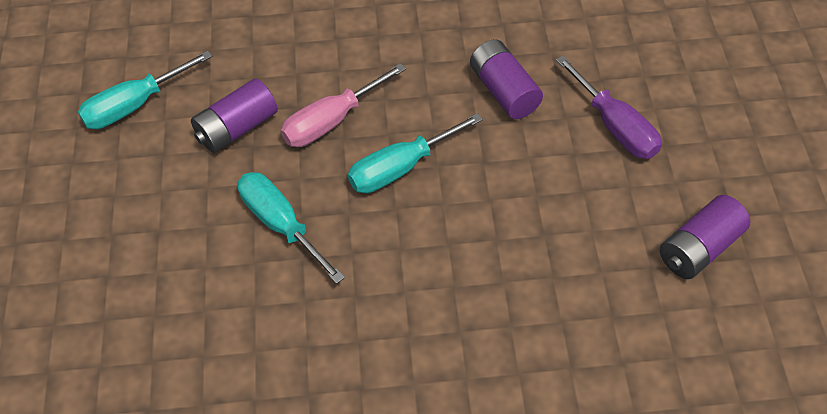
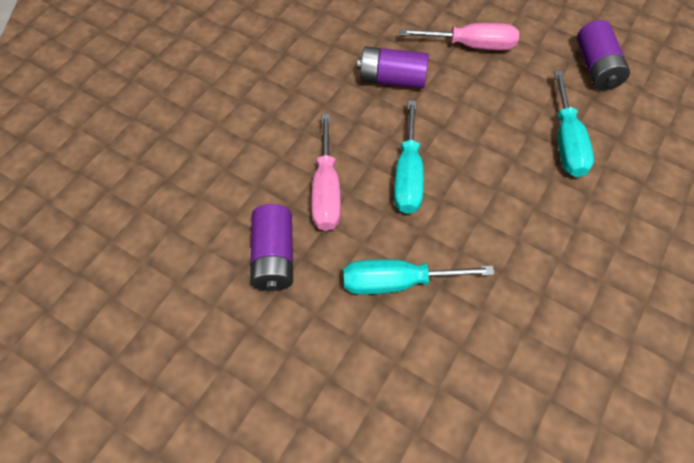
camera: 55 degrees left, 5 degrees up
turquoise screwdriver [78,50,213,129] -> turquoise screwdriver moved to [554,71,594,177]
purple screwdriver [556,56,661,159] -> pink screwdriver [400,23,519,50]

